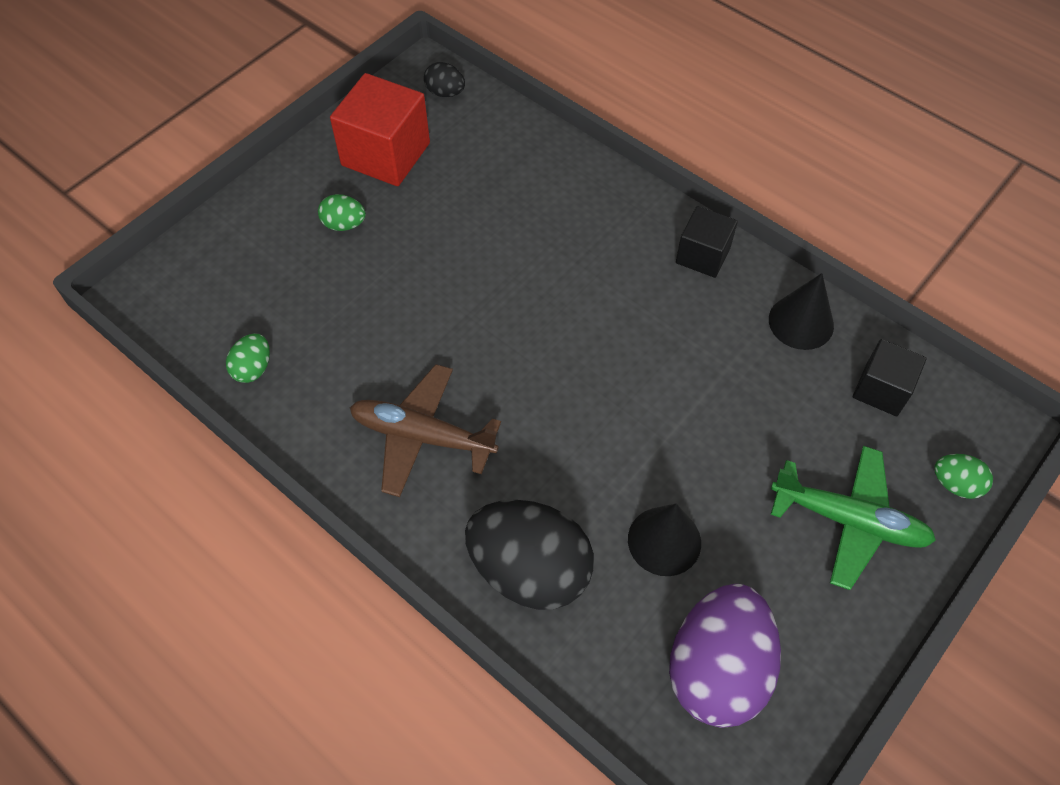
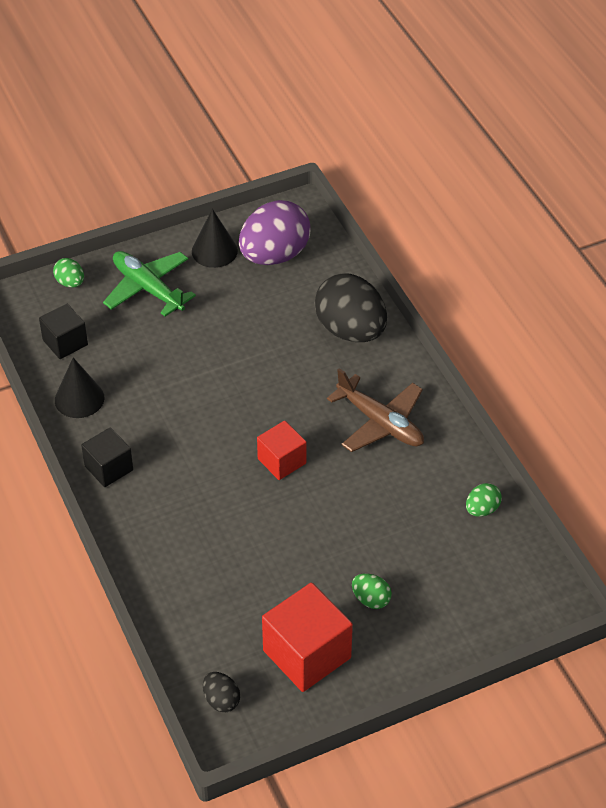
camera: 155 degrees left, 10 degrees down
black cone [628,504,701,576] -> black cone moved to [192,209,238,268]
none -> red cube [257,421,307,480]

